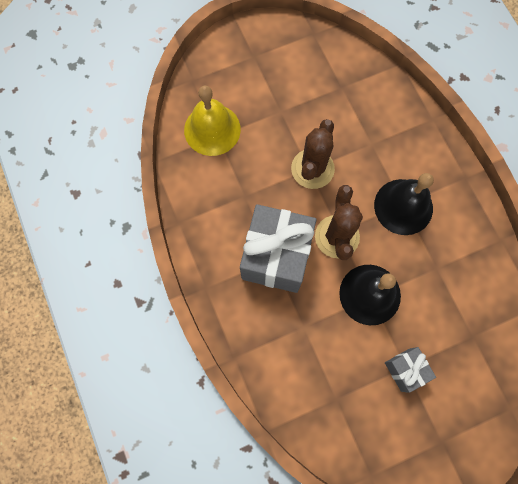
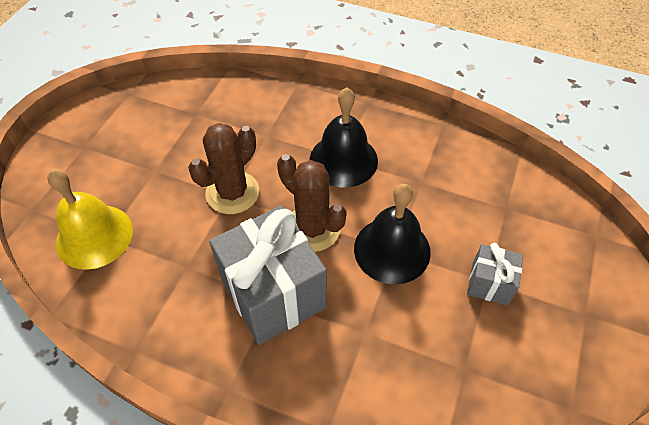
camera: 45 degrees left, 20 degrees down
brown cactus [291,119,335,189] -> brown cactus turned 60 degrees clockwise [188,123,259,214]

